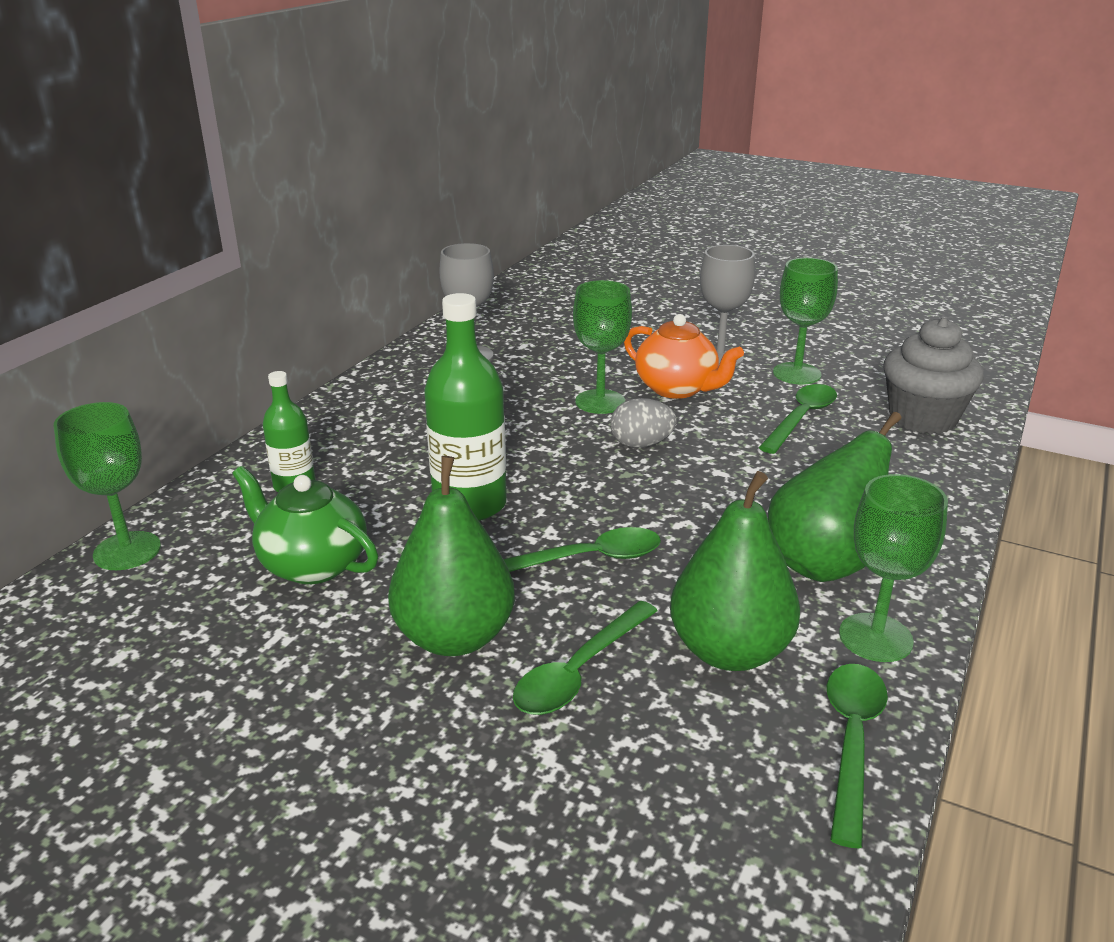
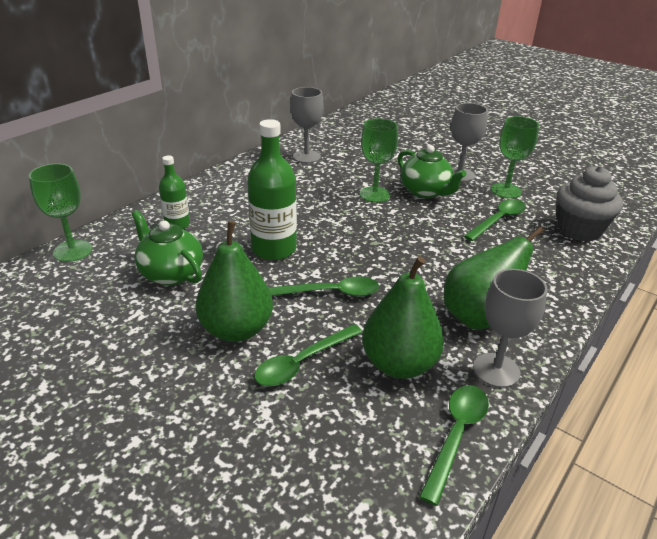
camera: 10 degrees right, 5 degrees up
grey egg [610,398,677,448] -> none
orange teapot [624,314,744,399] -> green teapot [398,145,466,198]
green goblet [839,474,948,662] -> grey goblet [473,269,547,388]

